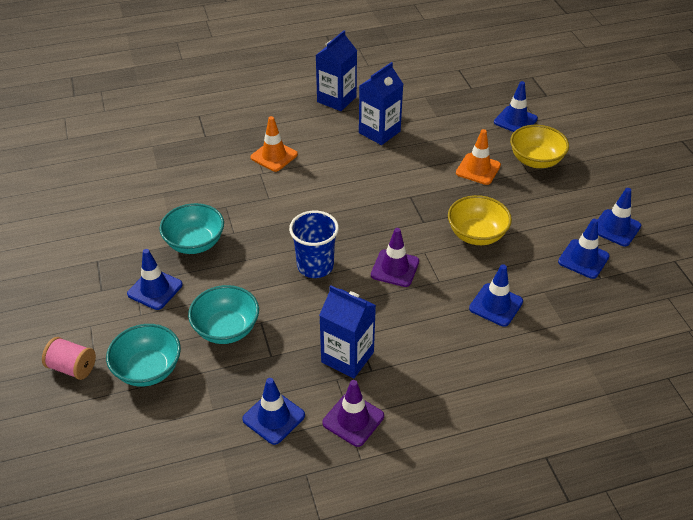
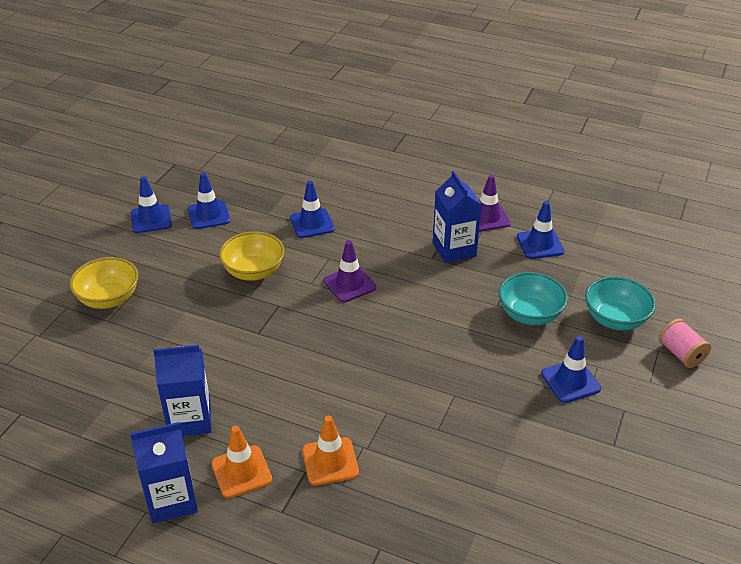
camera: 140 degrees left, 5 degrees down
turquoise bowl [159,203,224,254] -> none
blue cup [289,211,339,278] -> none
orange traffic cone [456,129,501,185] -> orange traffic cone moved to [211,426,272,498]
blue traffic cone [494,81,538,132] -> none

